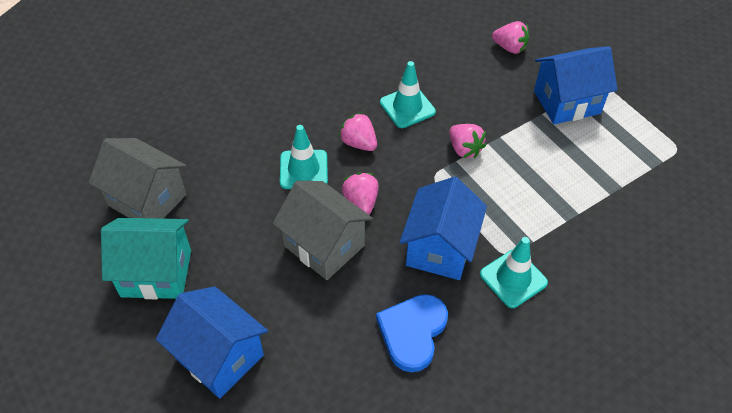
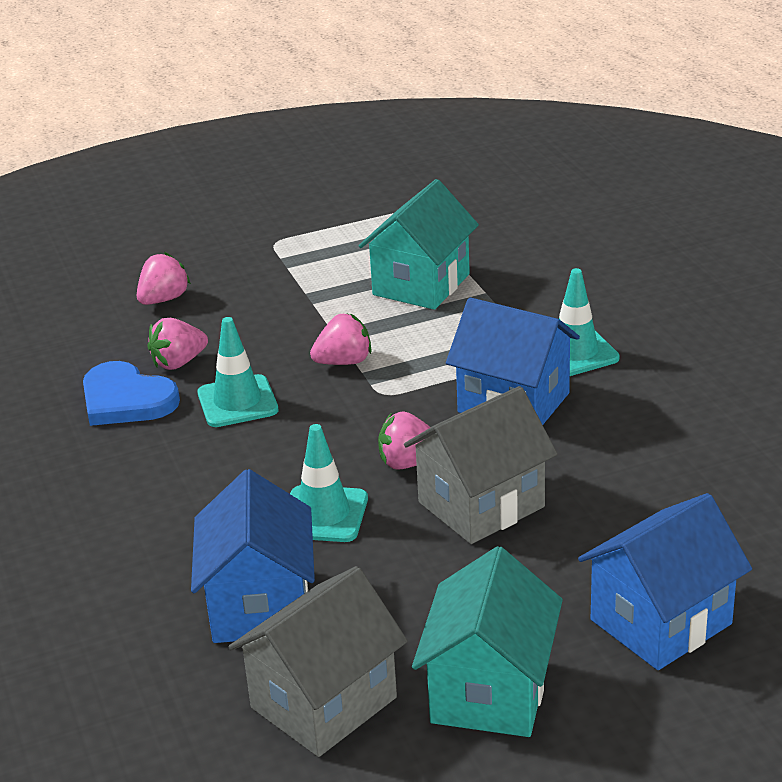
camera: 75 degrees left, 20 degrees down
pink strawberry [339,112,377,151] -> pink strawberry moved to [147,318,208,370]
blue heart [376,294,448,372] -> blue heart moved to [83,361,180,426]
blue house [534,46,618,124] -> blue house moved to [191,469,315,643]
none -> turquoise house [359,179,479,310]

